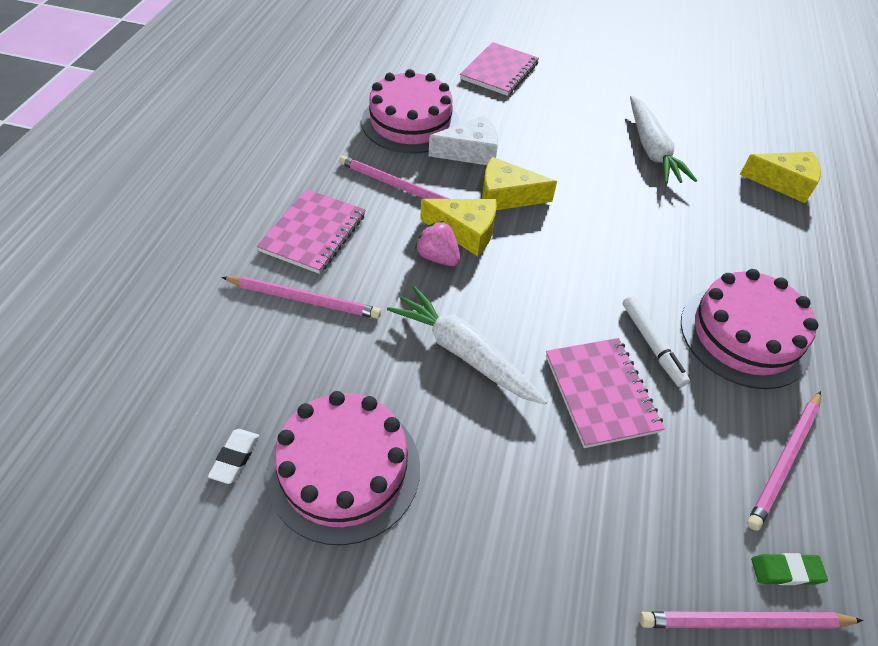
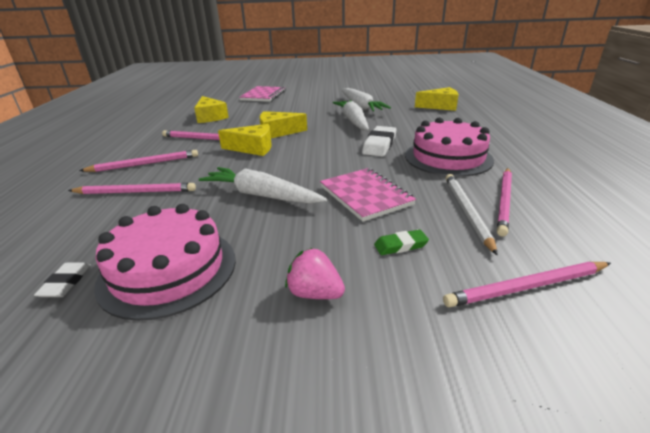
camera: 10 degrees left, 20 degrees down
pink notebook [257,189,365,274] -> pink pencil [79,150,198,172]
pink cake [361,69,460,154] -> yellow cheese [194,96,229,123]
pink strawberry [415,221,460,266] -> pink strawberry moved to [285,248,345,299]
white cheese [429,115,498,165] -> none
white marker [623,296,690,387] -> none
green eraser [751,553,828,585] -> green eraser moved to [374,229,429,255]
none -> white carrot [333,100,369,130]
none -> white eraser [362,126,397,156]
none -> white pencil [446,174,497,255]

